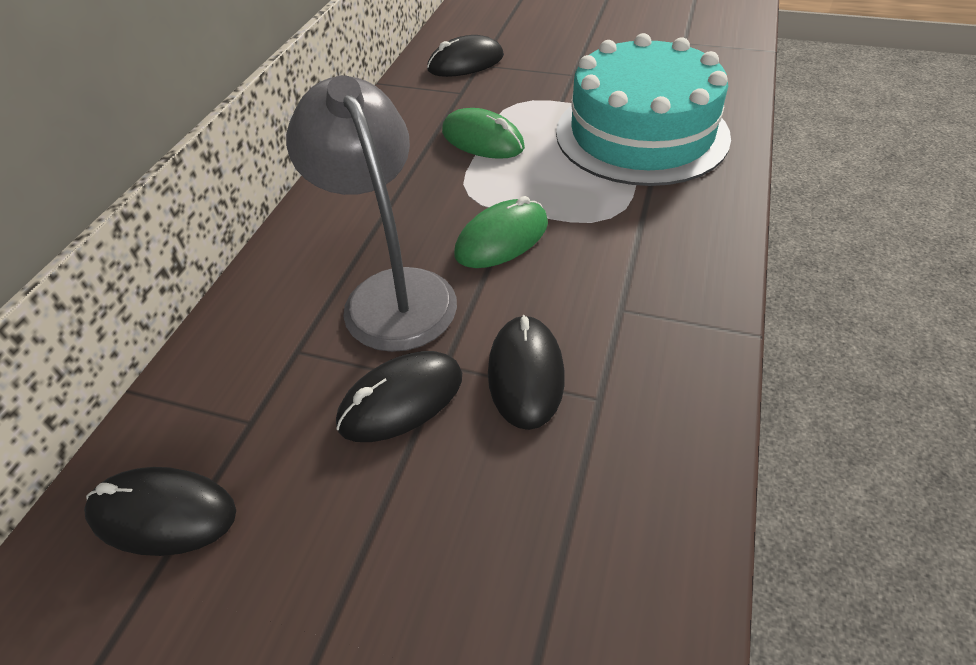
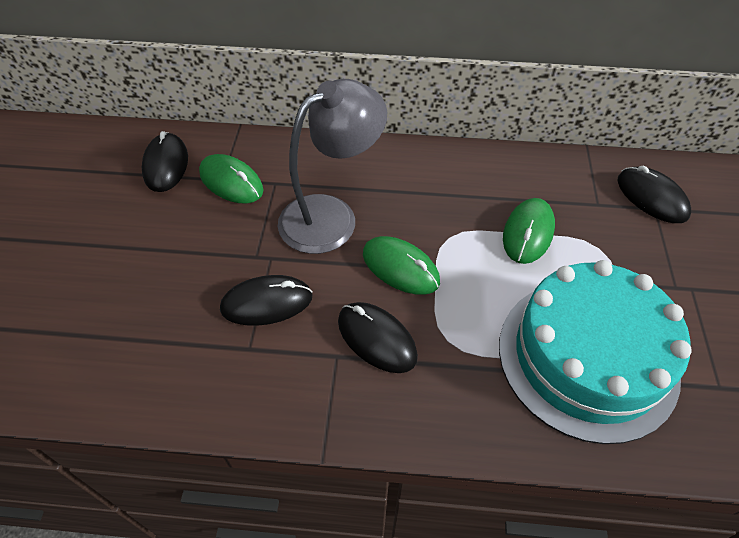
camera: 75 degrees right, 5 degrees up
black mouse [336,351,462,442] -> black mouse moved to [338,302,418,373]
none -> green mouse [199,154,263,203]

